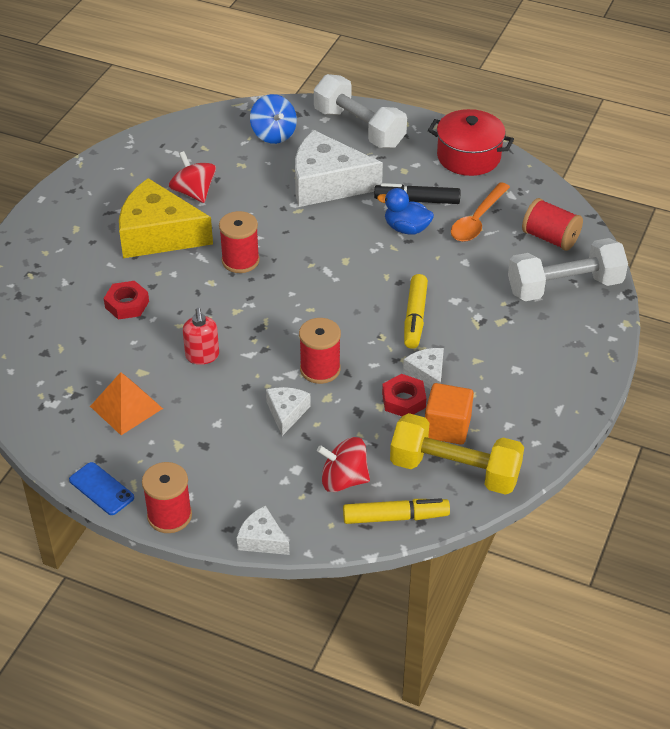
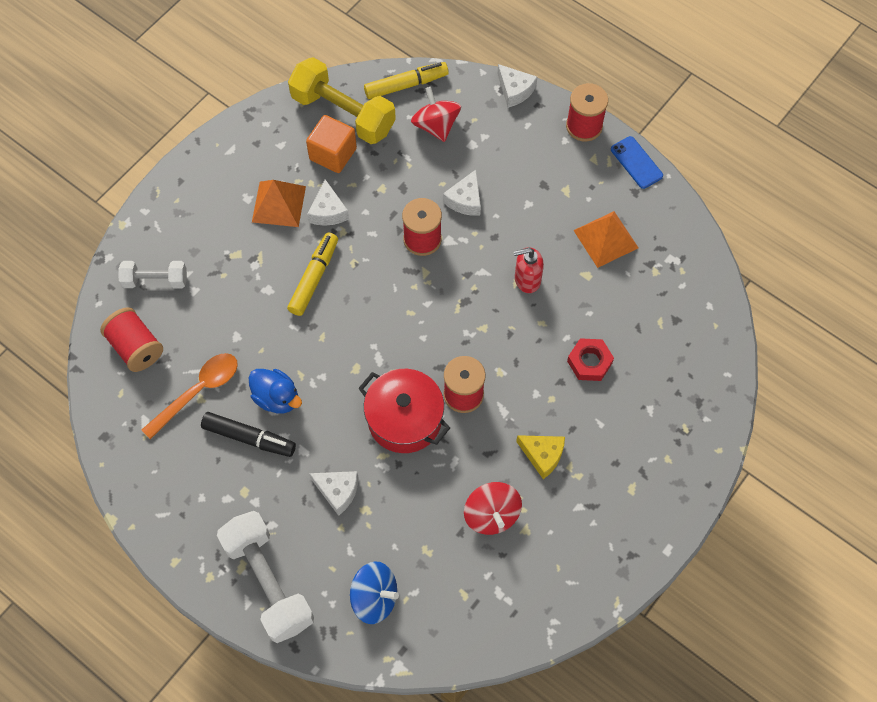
camera: 165 degrees left, 20 degrees up
yellow cheese [119,178,213,258] -> yellow cheese [516,435,565,479], size x0.47
red soap dispenser [183,308,219,365] -> red soap dispenser turned 105 degrees counterclockwise [513,247,544,293]
blue spinning top [250,94,297,144] -> blue spinning top turned 120 degrees clockwise [350,562,399,624]
white cheese [295,130,383,207] -> white cheese [309,471,359,516], size x0.47
red spinning top [317,437,370,492] -> red spinning top turned 135 degrees counterclockwise [411,87,461,142]
yellow marker [343,498,450,524] -> yellow marker turned 150 degrees clockwise [364,62,449,99]
red nut [382,374,426,416] -> none
red pot [428,109,514,176] -> red pot moved to [358,369,450,453]
white dumbbell [508,238,628,301] -> white dumbbell [118,261,187,288], size x0.57
none -> orange pyramid [252,180,306,227]

